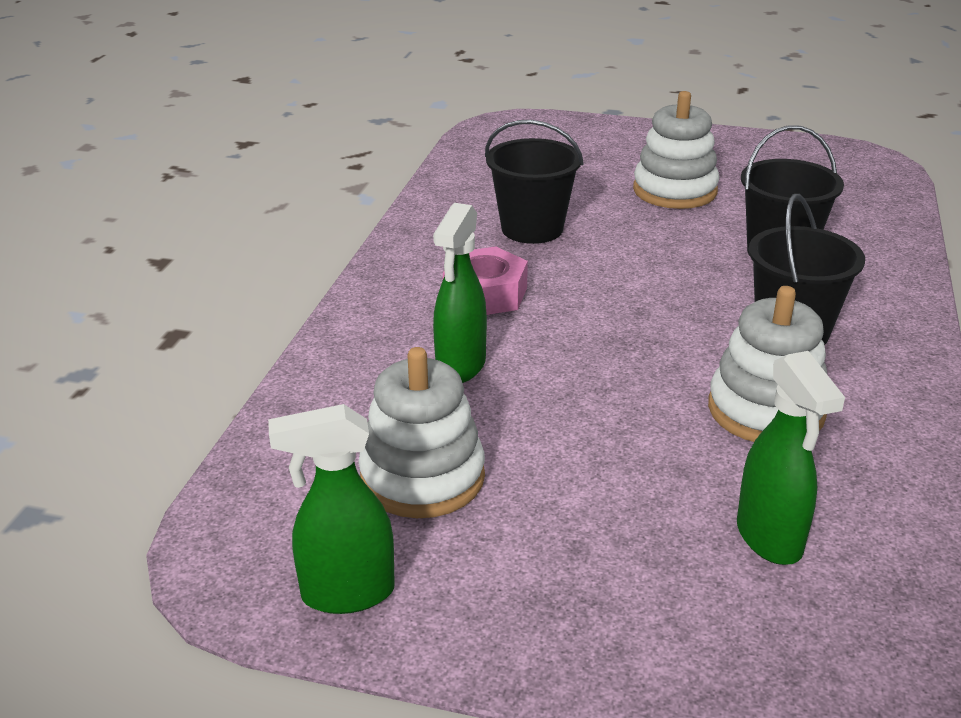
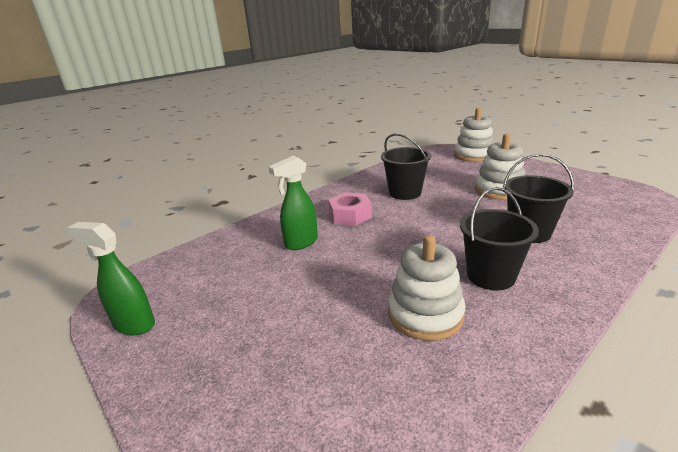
camera: 35 degrees right, 5 degrees down
white stacking toy [358,347,485,518] -> white stacking toy moved to [454,108,494,162]
green spray bottle [737,351,845,565] -> none

